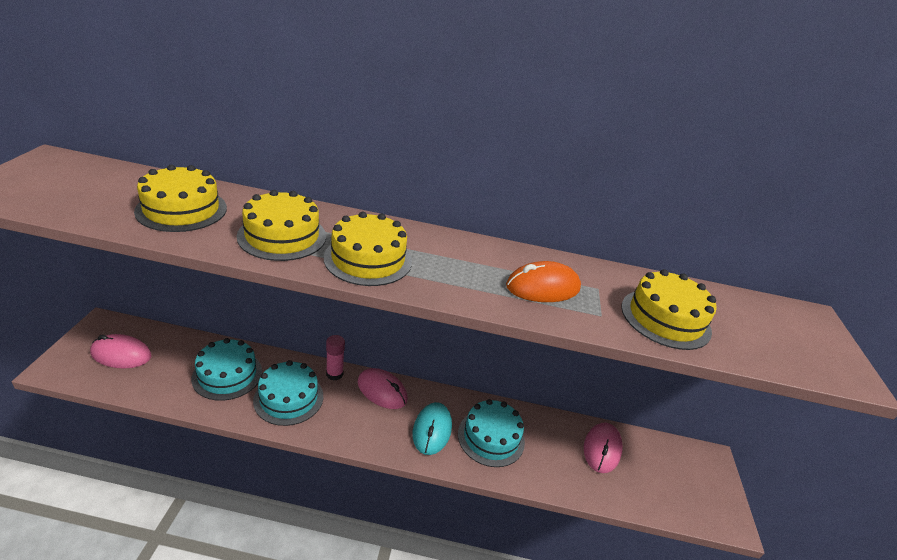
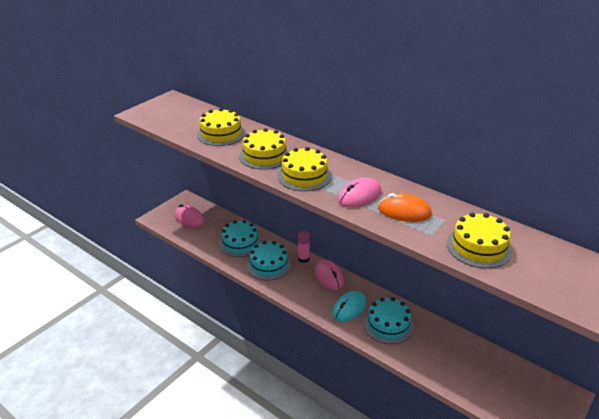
camera: 35 degrees right, 0 degrees up
pink mouse [584,422,623,473] -> pink mouse moved to [338,178,381,208]

